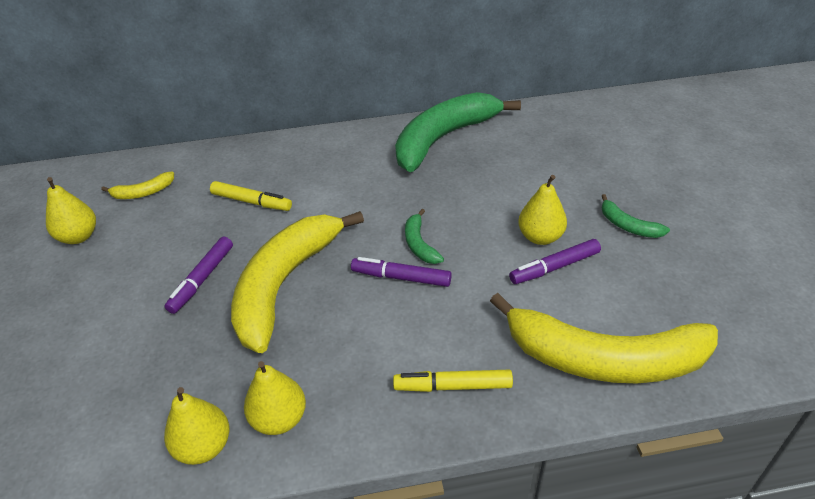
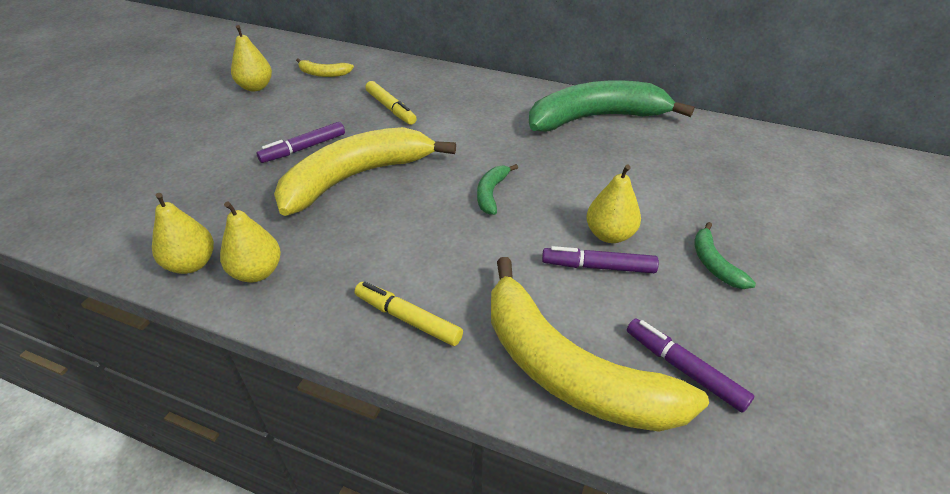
camera: 30 degrees right, 0 degrees up
purple marker [351,257,452,287] -> purple marker moved to [627,318,754,413]

